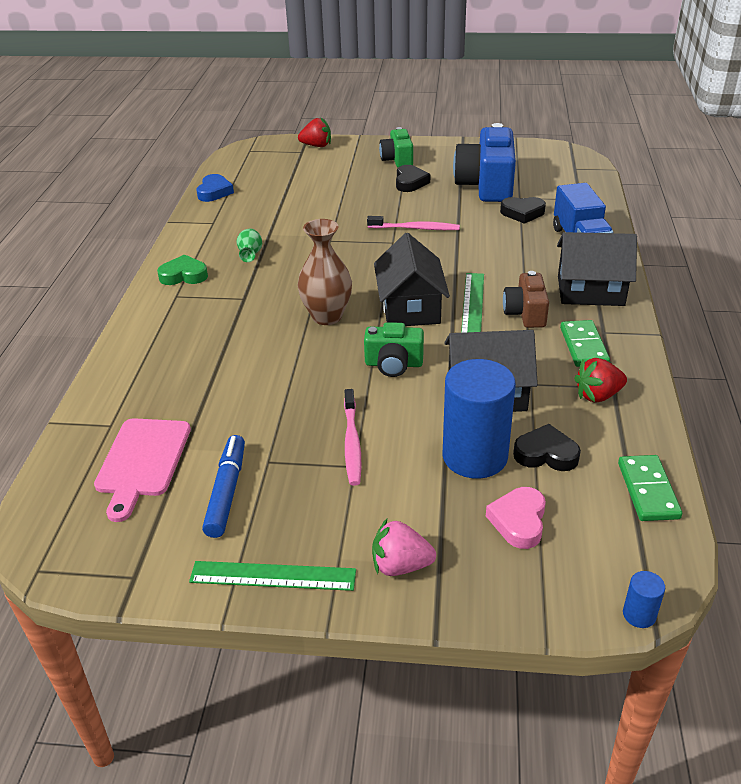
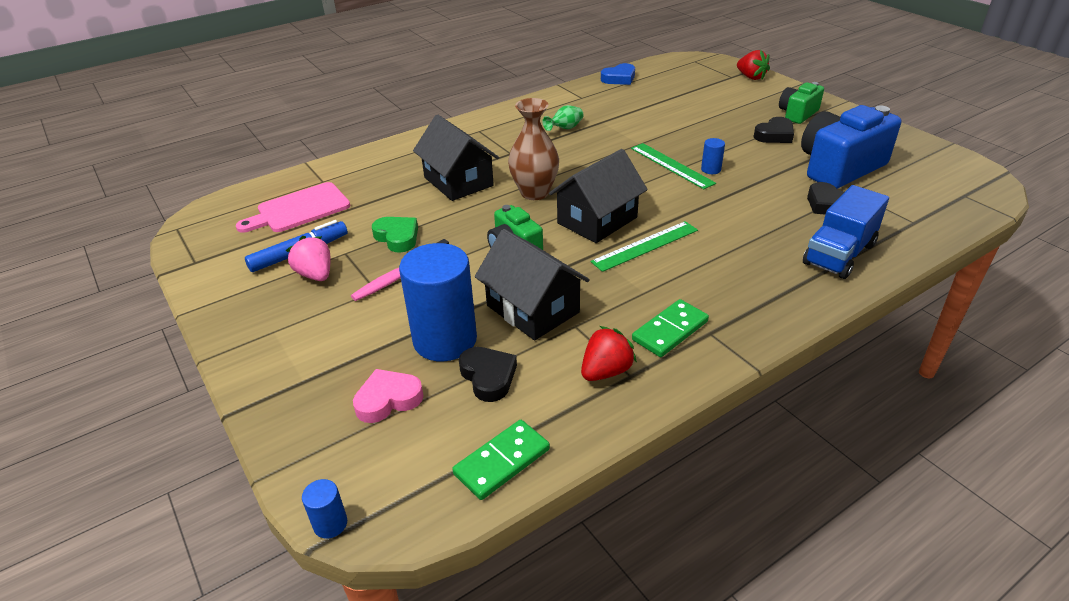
camera: 50 degrees right, 0 degrees up
green heart [157,254,208,285] -> green heart moved to [372,217,418,253]
green ruler [189,561,356,591] -> green ruler moved to [631,143,716,189]
pink toothbrush [367,216,460,230] -> blue cylinder [701,138,725,174]
pink strawberry [372,519,436,576] -> pink strawberry moved to [286,236,331,281]
brown camera [503,271,549,328] -> none
black house [557,232,637,306] -> black house moved to [413,114,499,201]
red strawberry [574,358,627,403] -> red strawberry turned 105 degrees clockwise [581,326,637,381]

